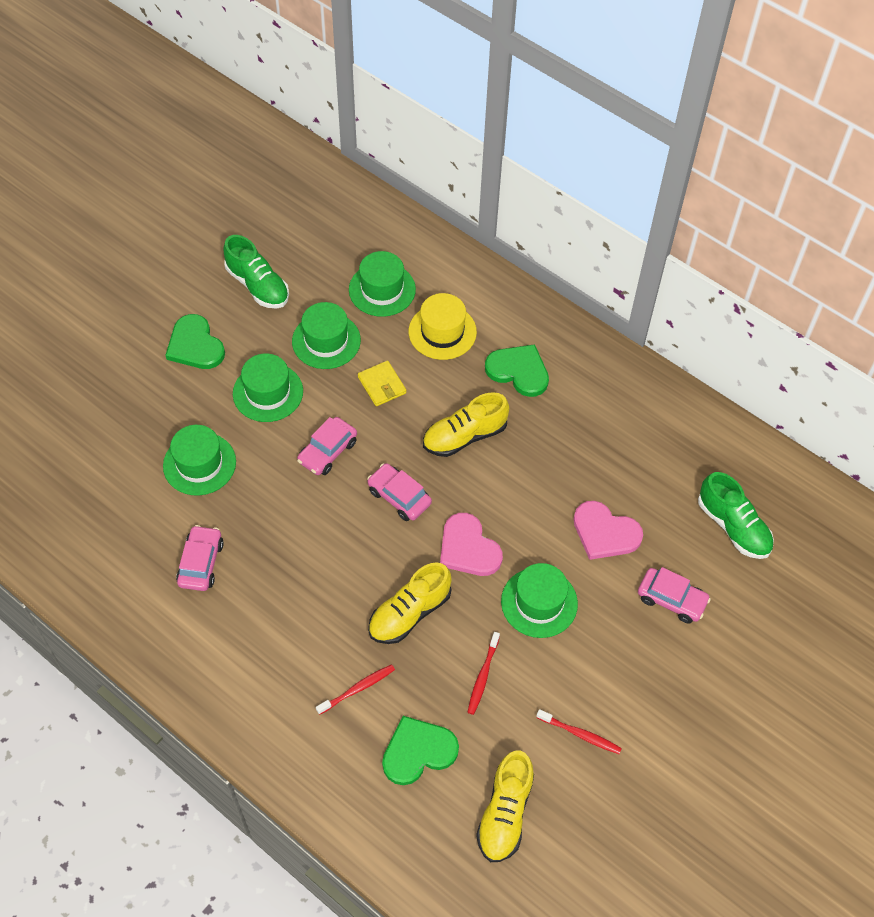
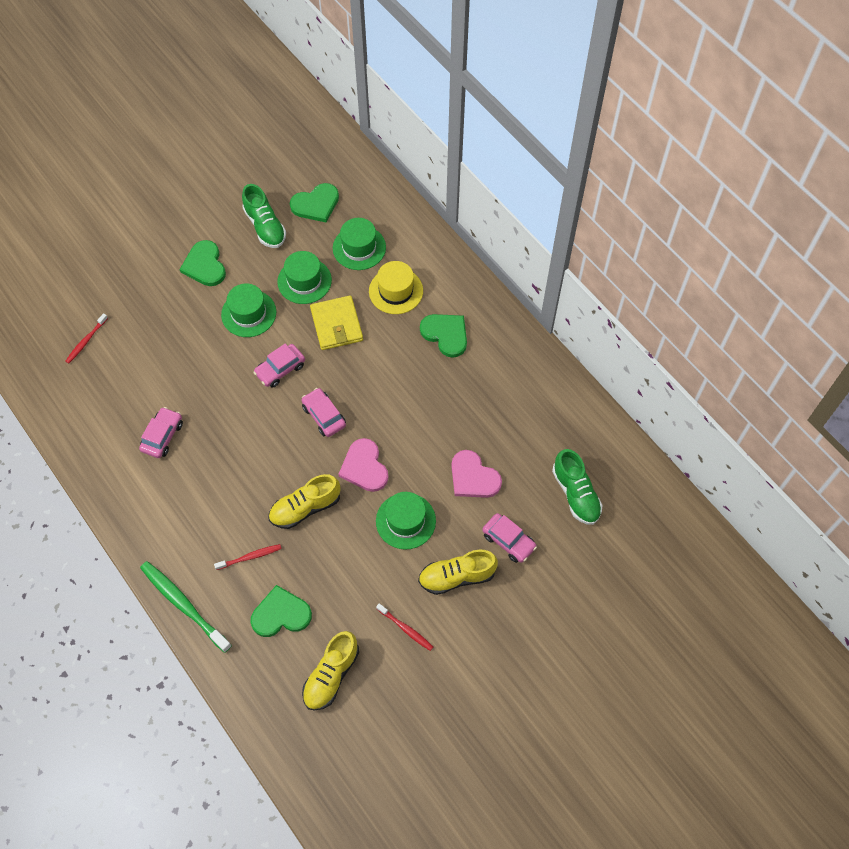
camera: 15 degrees right, 5 degrees up
green hat [163,425,236,495] -> none
yellow wallet [358,361,406,406] -> yellow wallet [310,295,363,350], size x1.57
yellow shoe [423,392,509,457] -> yellow shoe moved to [418,550,498,595]
red toothbrush [467,632,500,715] -> red toothbrush moved to [65,313,108,364]
none -> green toothbrush [140,561,232,653]
none -> green heart [290,183,339,222]

